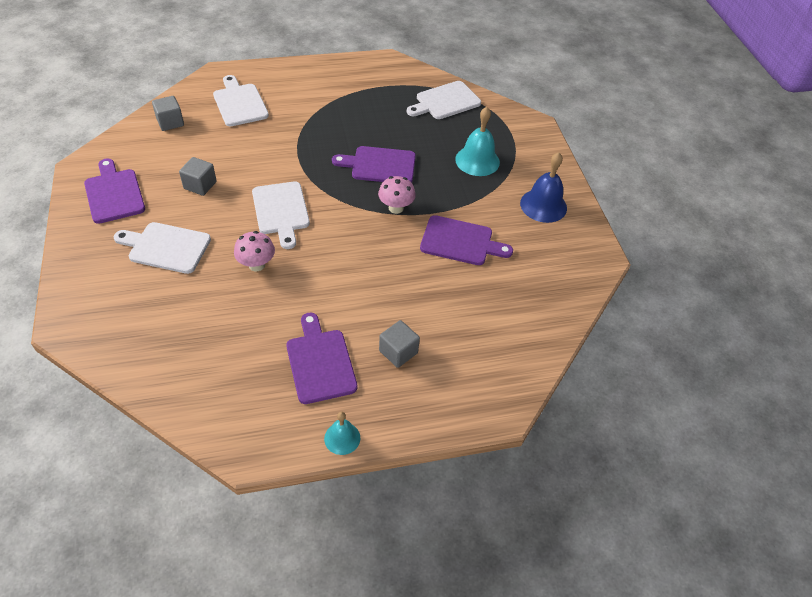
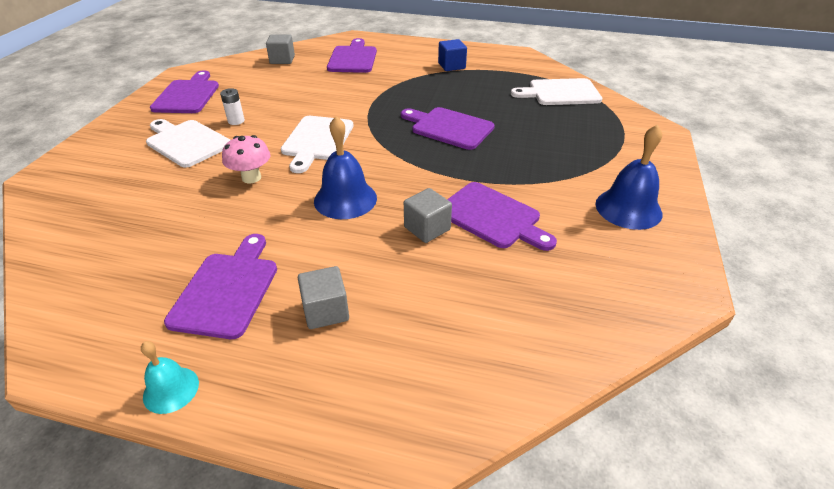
camera: 30 degrees right, 10 degrees down
grey cube [179,157,217,196] -> grey cube moved to [404,188,452,243]
white cutting board [213,75,269,126] -> purple cutting board [327,38,377,73]
pink mushroom [378,176,416,214] -> none
turquoise bell [455,107,500,176] -> none
none -> white battery [220,88,245,125]
none -> blue bell [314,116,377,219]
none -> blue cube [438,39,467,71]

